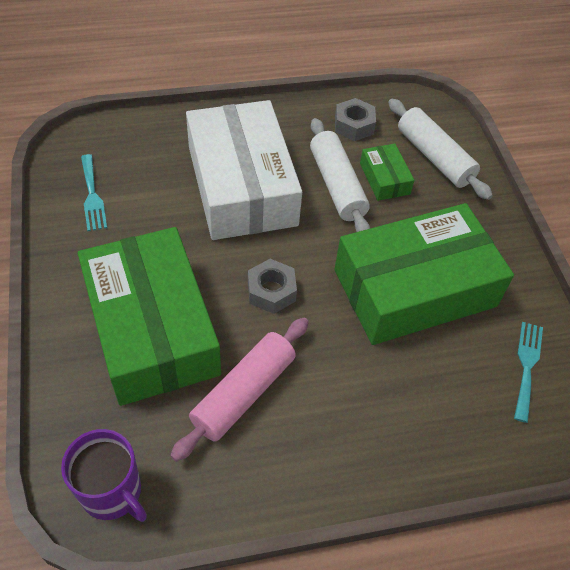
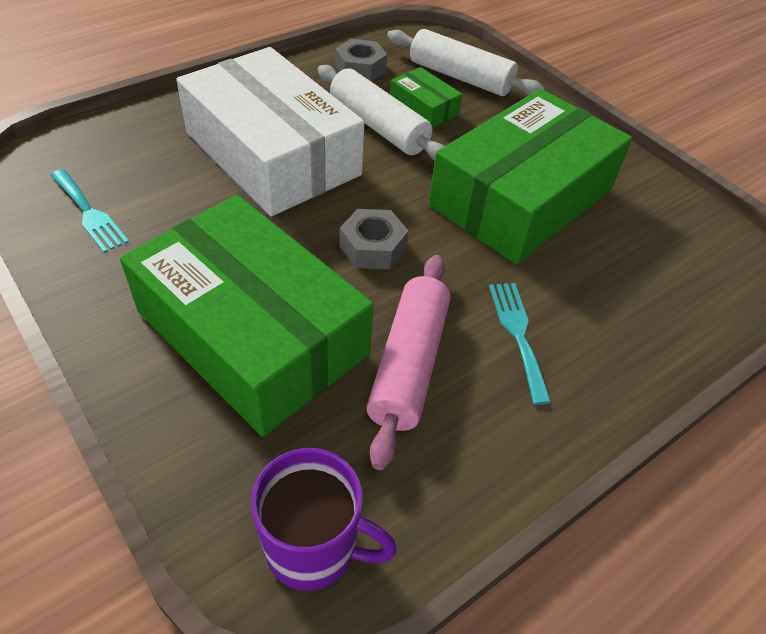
camera: 25 degrees left, 5 degrees down
turquoise fork [514,322,543,423] -> turquoise fork moved to [489,283,551,405]

